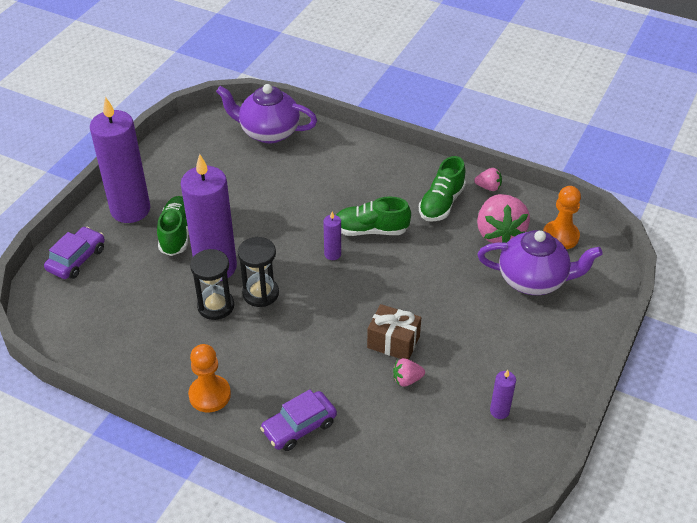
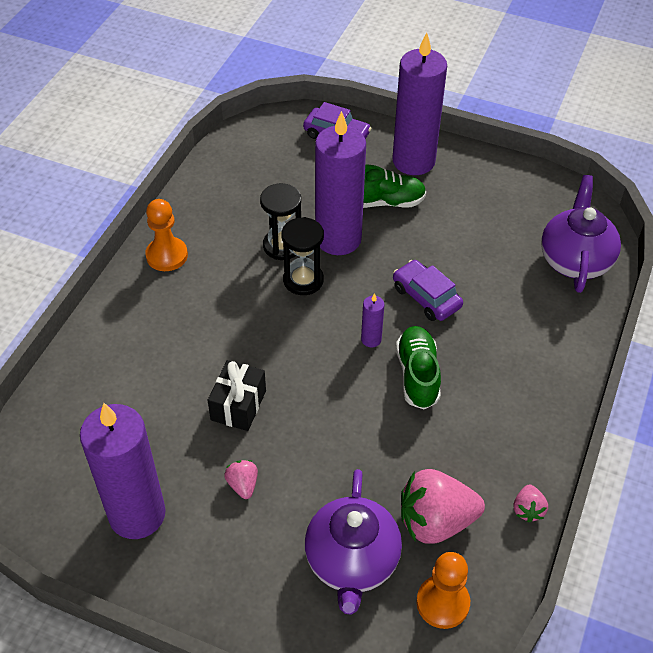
camera: 85 degrees right, 5 degrees up
purple car [260,389,337,451] -> purple car moved to [393,260,463,321]
brown gift [367,304,421,359] -> black gift [208,360,266,431]
pink strawberry [393,358,425,387] -> pink strawberry moved to [224,460,258,499]
green shoe [419,156,466,222] -> none
purple candle [490,370,516,419] -> purple candle [80,403,166,539], size x2.43

